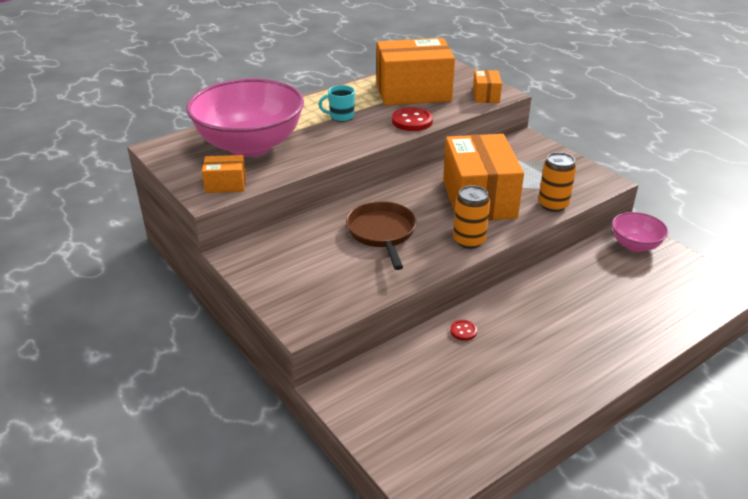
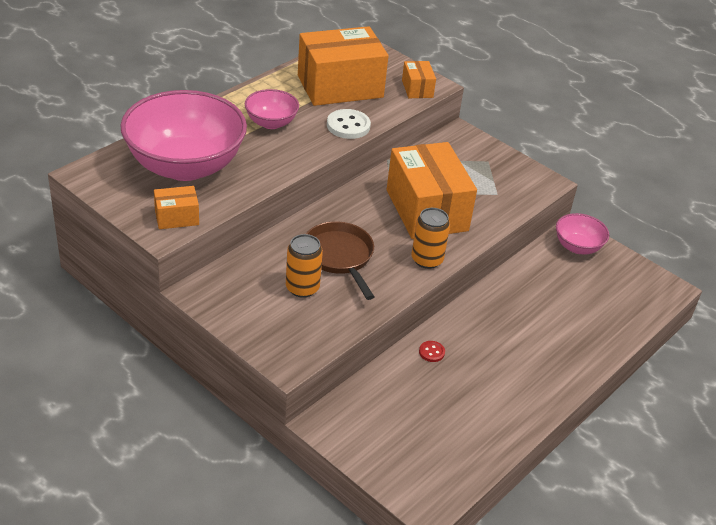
camera: 15 degrees left, 5 degrees up
turquoise mug [318,85,355,122] -> pink bowl [245,89,299,129]
red button [392,107,433,131] -> white button [327,109,371,139]
orange can [538,152,576,212] -> orange can moved to [286,234,323,298]

